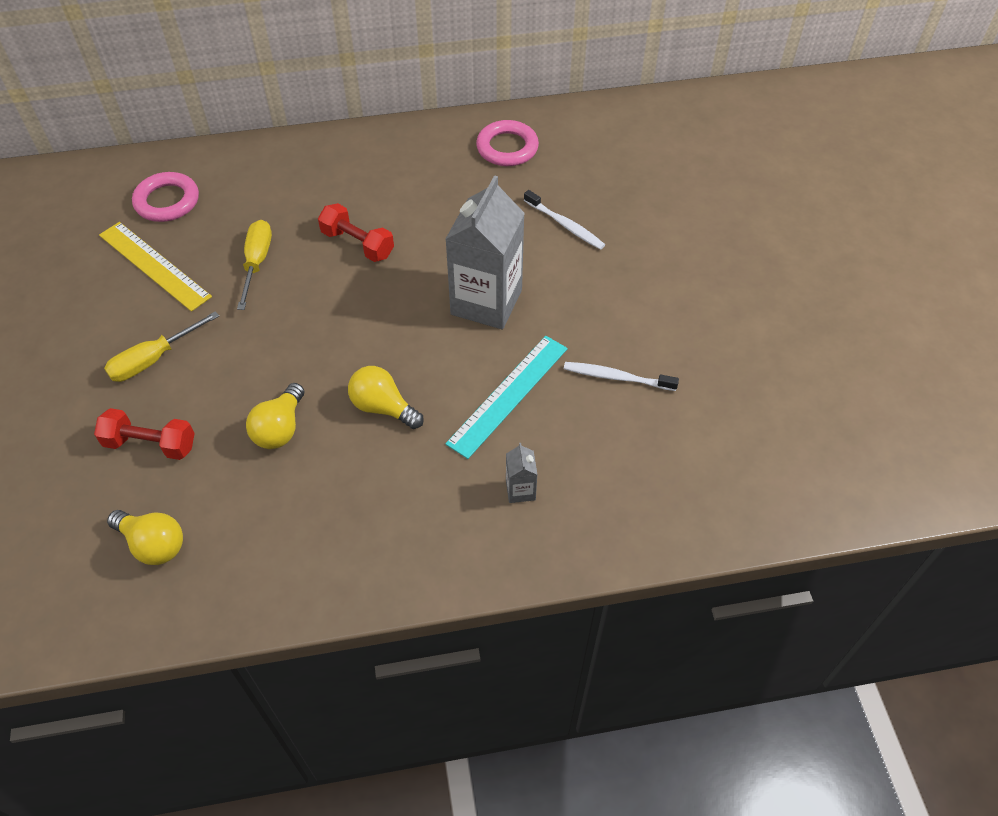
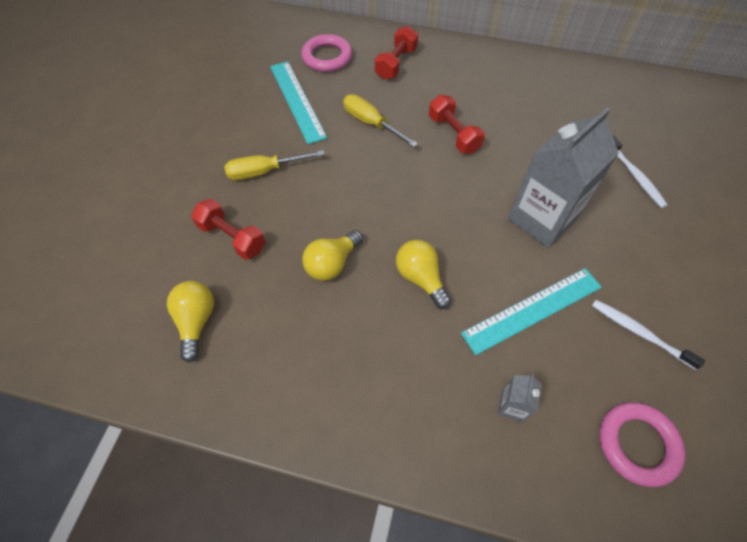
camera: 25 degrees right, 5 degrees up
yellow ruler [99,222,212,312] -> turquoise ruler [270,61,327,144]
yellow light bulb [107,510,183,565] -> yellow light bulb turned 150 degrees counterclockwise [167,281,214,363]
yellow screwdriver [237,220,272,310] -> yellow screwdriver turned 75 degrees counterclockwise [343,94,418,147]
pink ring [476,120,539,166] -> pink ring moved to [599,402,685,487]
none -> red dumbbell [375,26,418,80]

